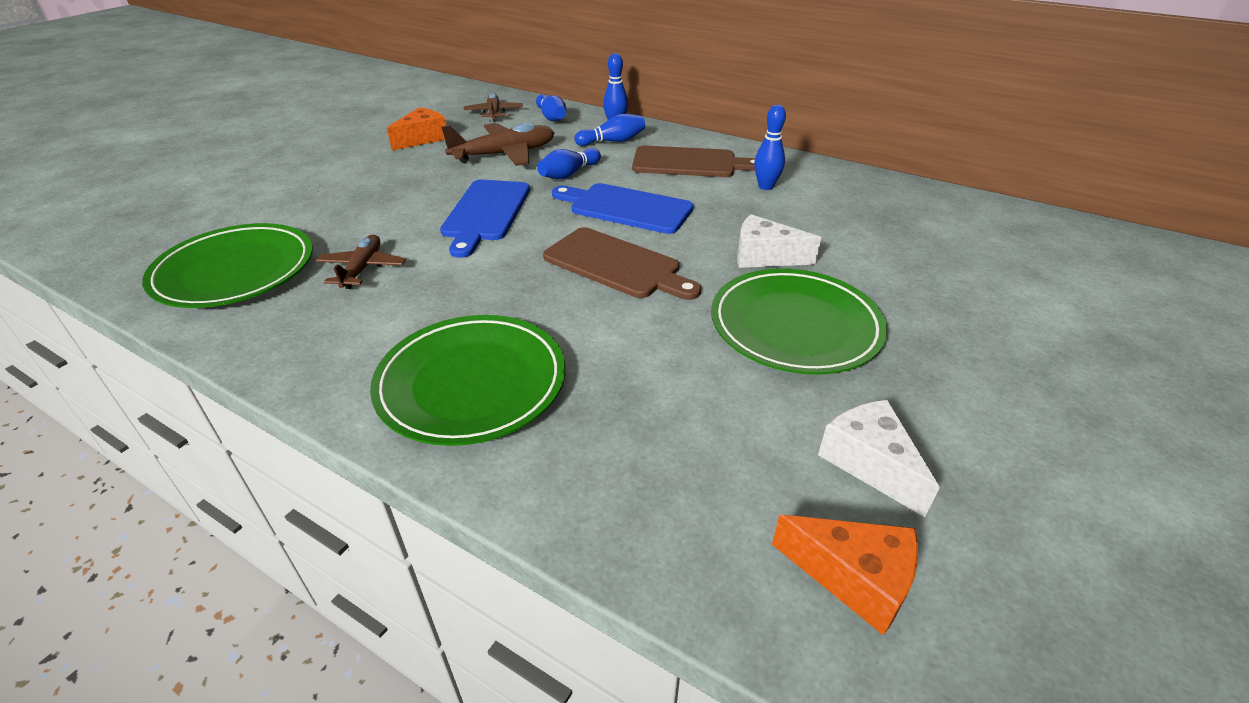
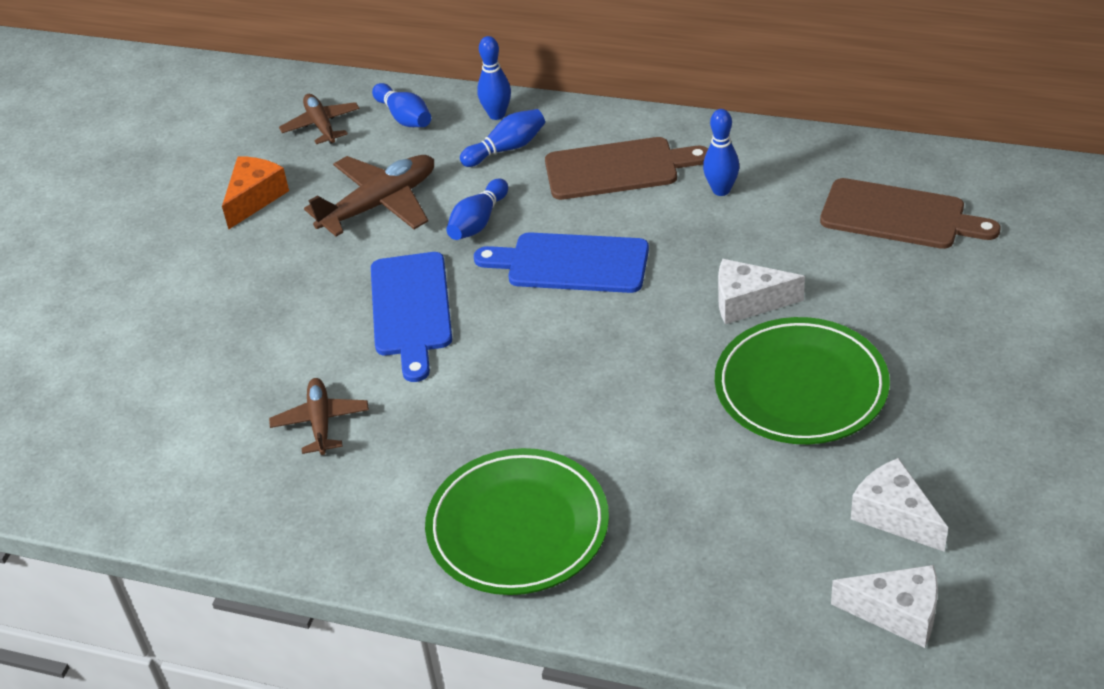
camera: 10 degrees left, 5 degrees up
green plate [142,223,313,308] -> none
brown cutting board [543,227,701,300] -> brown cutting board moved to [820,178,1001,249]
orange cheese [772,515,918,636] -> white cheese [831,565,938,648]

